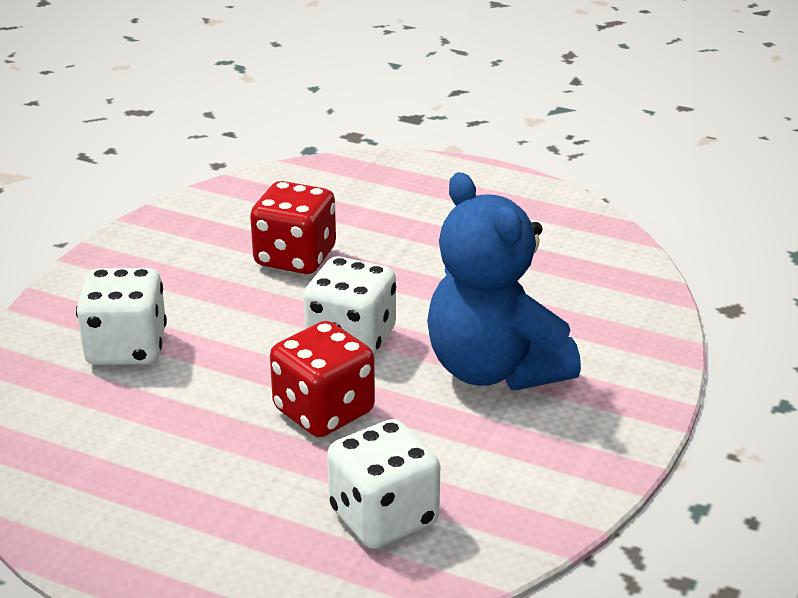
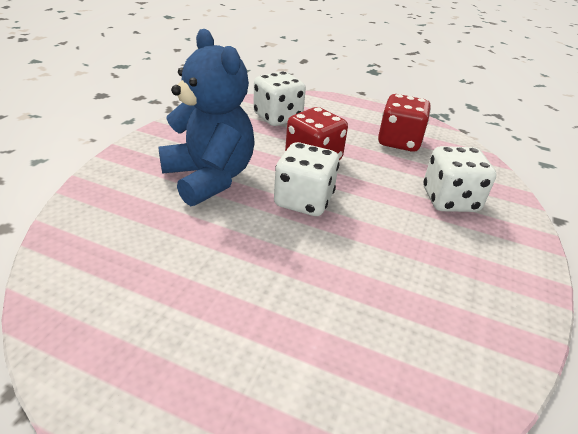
camera: 175 degrees right, 5 degrees up
red dice [250,181,336,274] -> red dice moved to [378,94,431,152]

